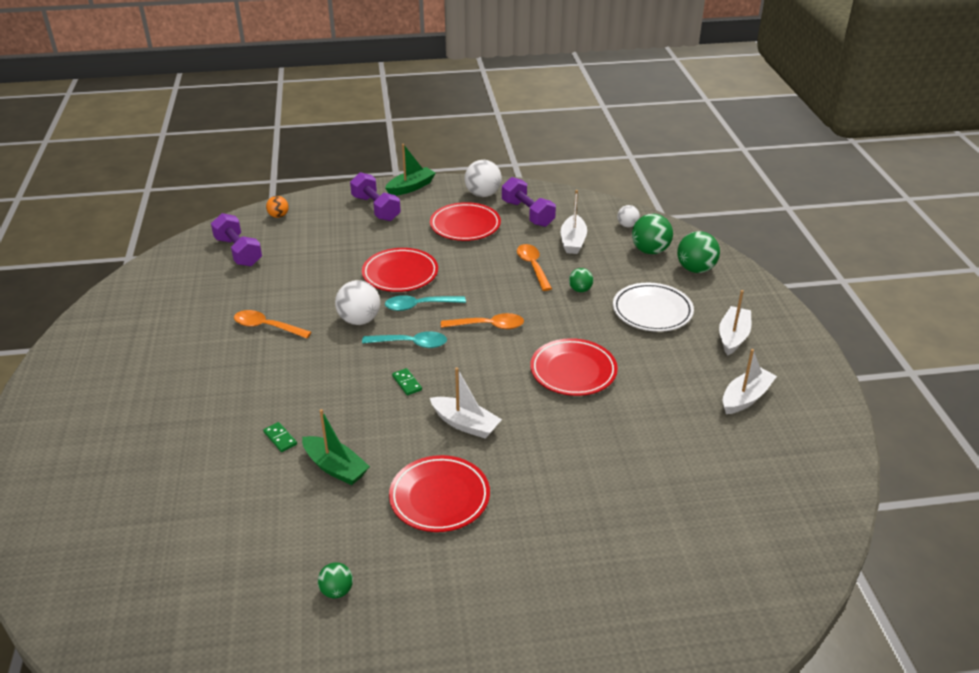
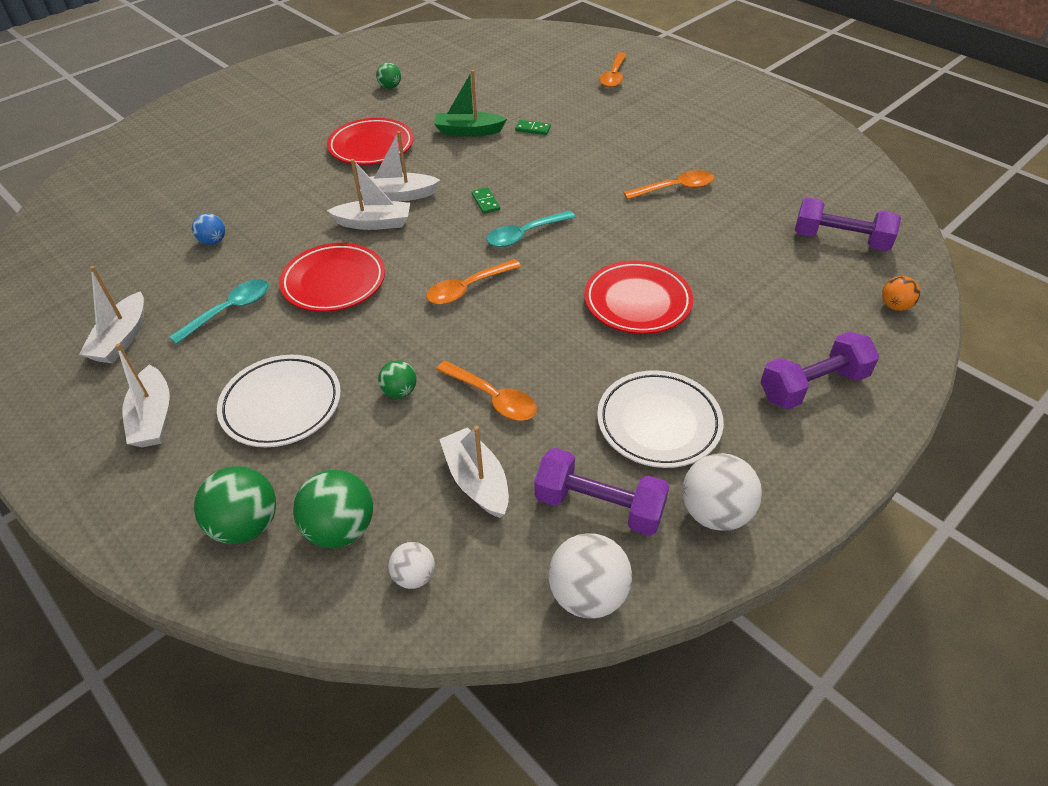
camera: 145 degrees right, 10 degrees up
white ball [335,280,380,325] -> white ball moved to [548,533,632,619]
purple dumbbell [350,172,401,221] -> purple dumbbell turned 45 degrees counterclockwise [760,332,879,409]
green boat [385,144,436,196] -> none
turquoise spoon [385,295,466,311] -> turquoise spoon moved to [169,279,269,344]
green domino [392,368,422,396] -> green domino turned 45 degrees clockwise [472,187,500,214]
red plate [430,202,501,241] -> white plate [597,370,724,468]
none -> blue ball [192,213,225,245]
none -> white boat [327,159,410,230]
none -> orange spoon [600,52,627,88]

